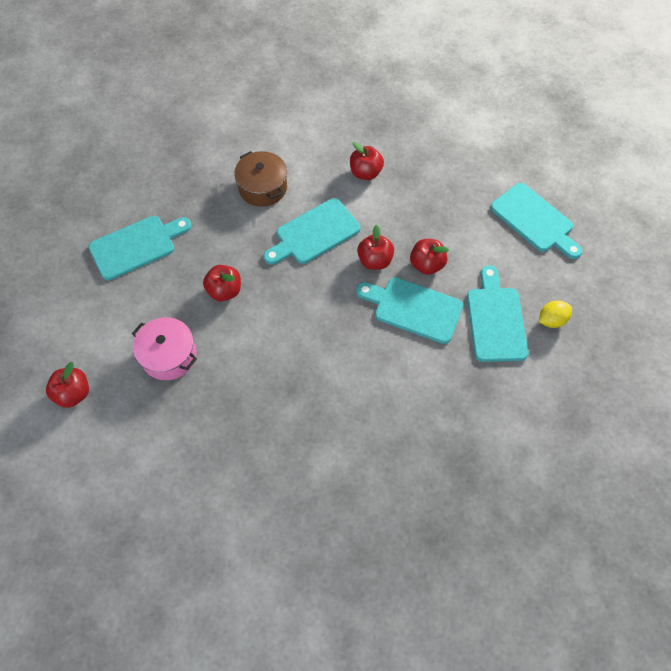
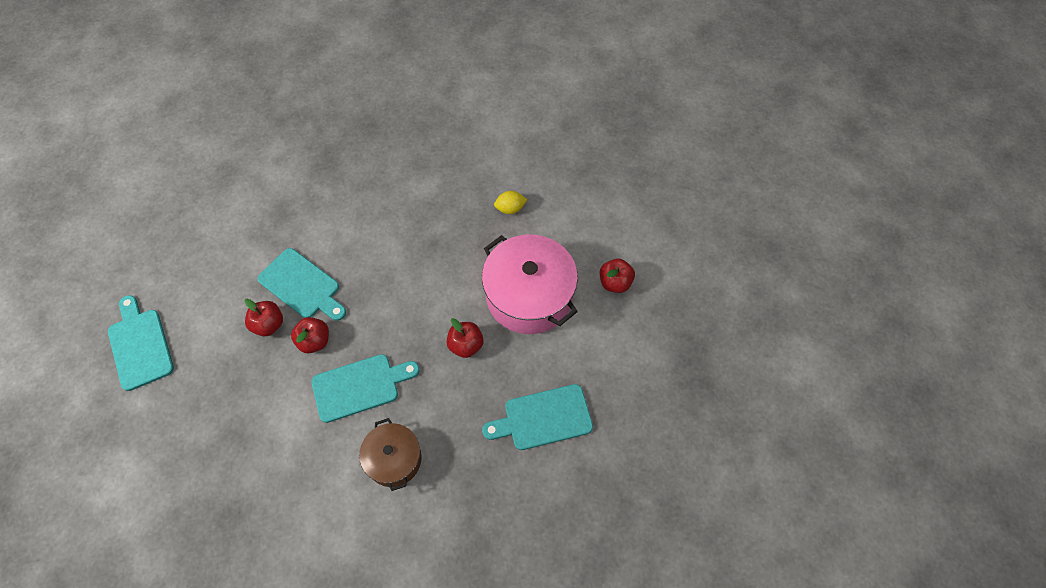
camera: 165 degrees left, 0 degrees up
pink pot [132,317,197,380] -> pink pot [482,234,578,334], size x1.73
red apple [350,142,384,180] -> none
turquoise cutting board [467,265,529,362] -> none
yellow lemon [539,300,572,328] -> yellow lemon moved to [494,191,527,214]

